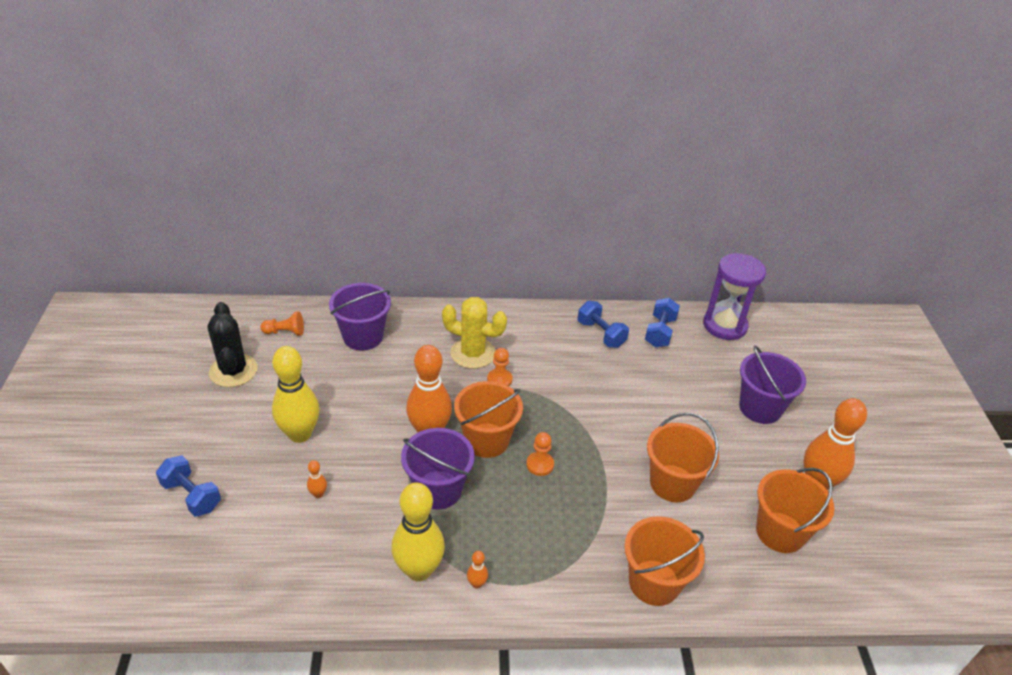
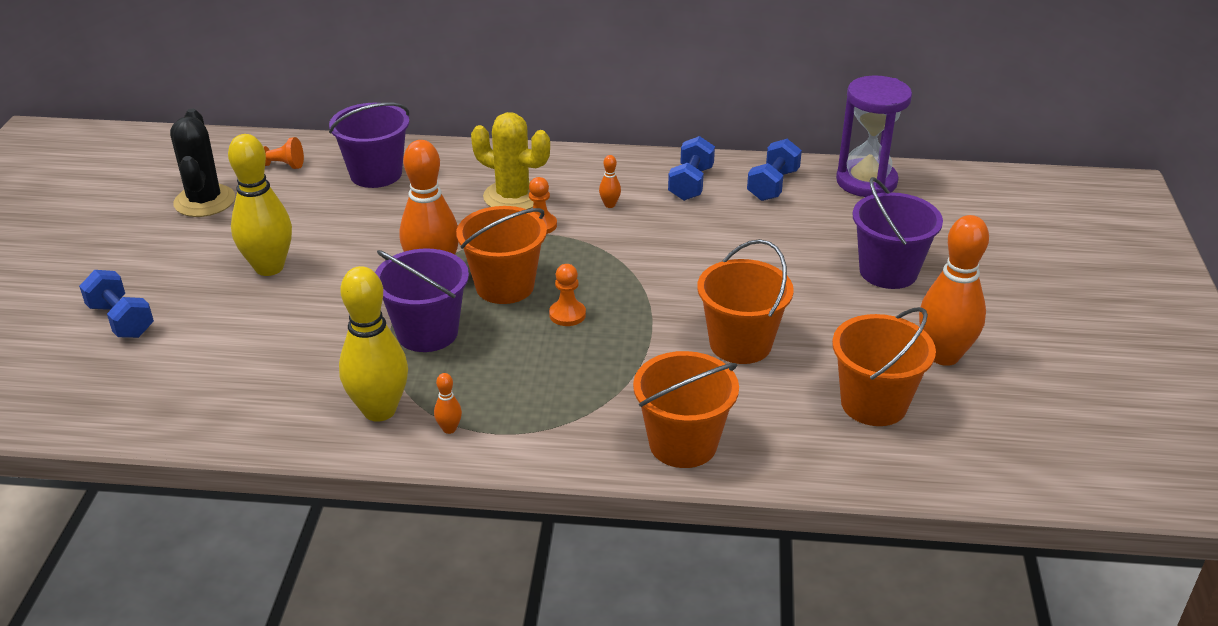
camera: 10 degrees right, 5 degrees down
orange bowling pin [307,460,327,498] -> orange bowling pin moved to [599,155,621,208]
blue dumbbell [578,301,629,348] -> blue dumbbell turned 45 degrees clockwise [668,136,715,201]

